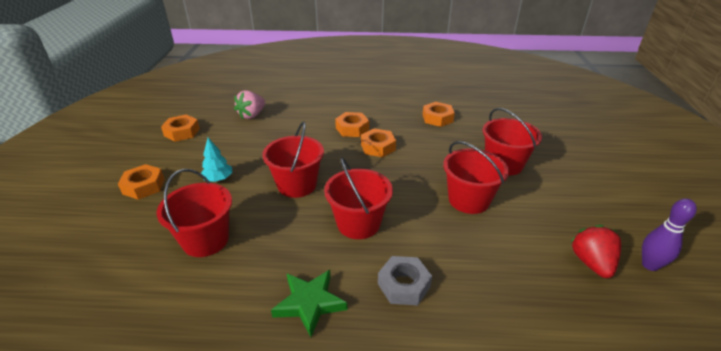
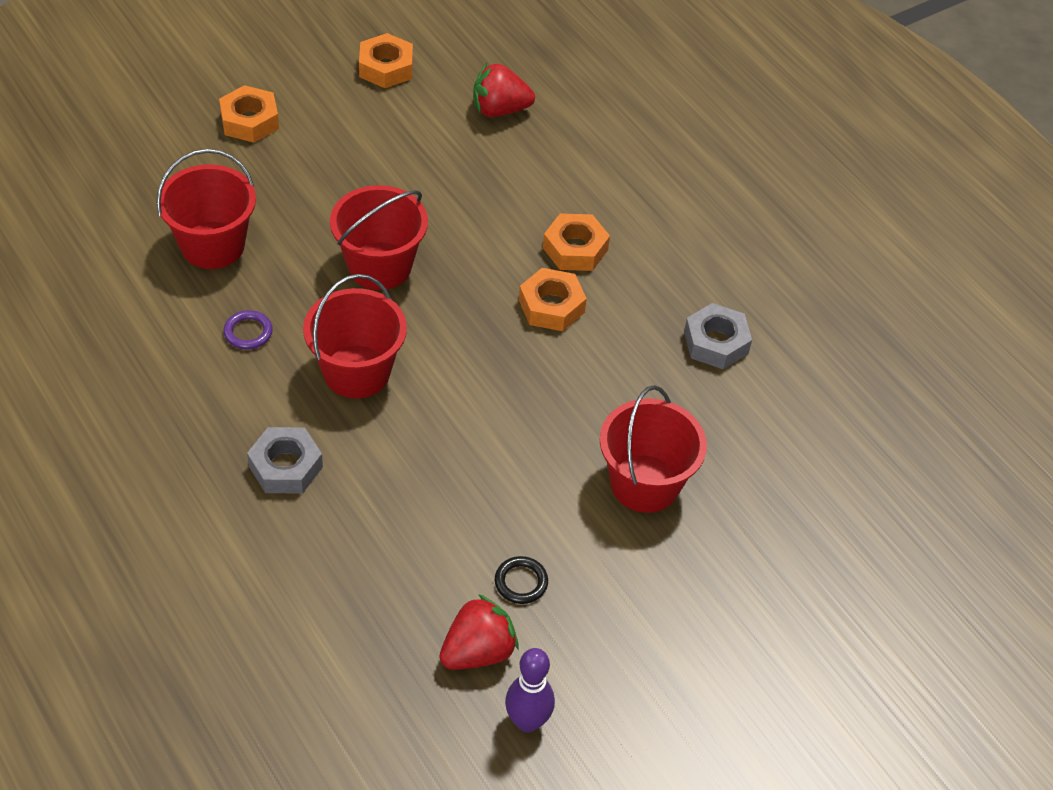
camera: 50 degrees right, 15 degrees up
turquoise tree [201,138,232,182] -> none
pink strawberry [234,90,265,119] -> red strawberry [473,63,535,117]
green star [271,270,348,337] -> none
orange nut [423,102,455,127] -> grey nut [684,303,752,369]
red bucket [443,141,509,214] -> none
none -> purple ring [223,310,273,350]
none -> black ring [495,556,548,604]

